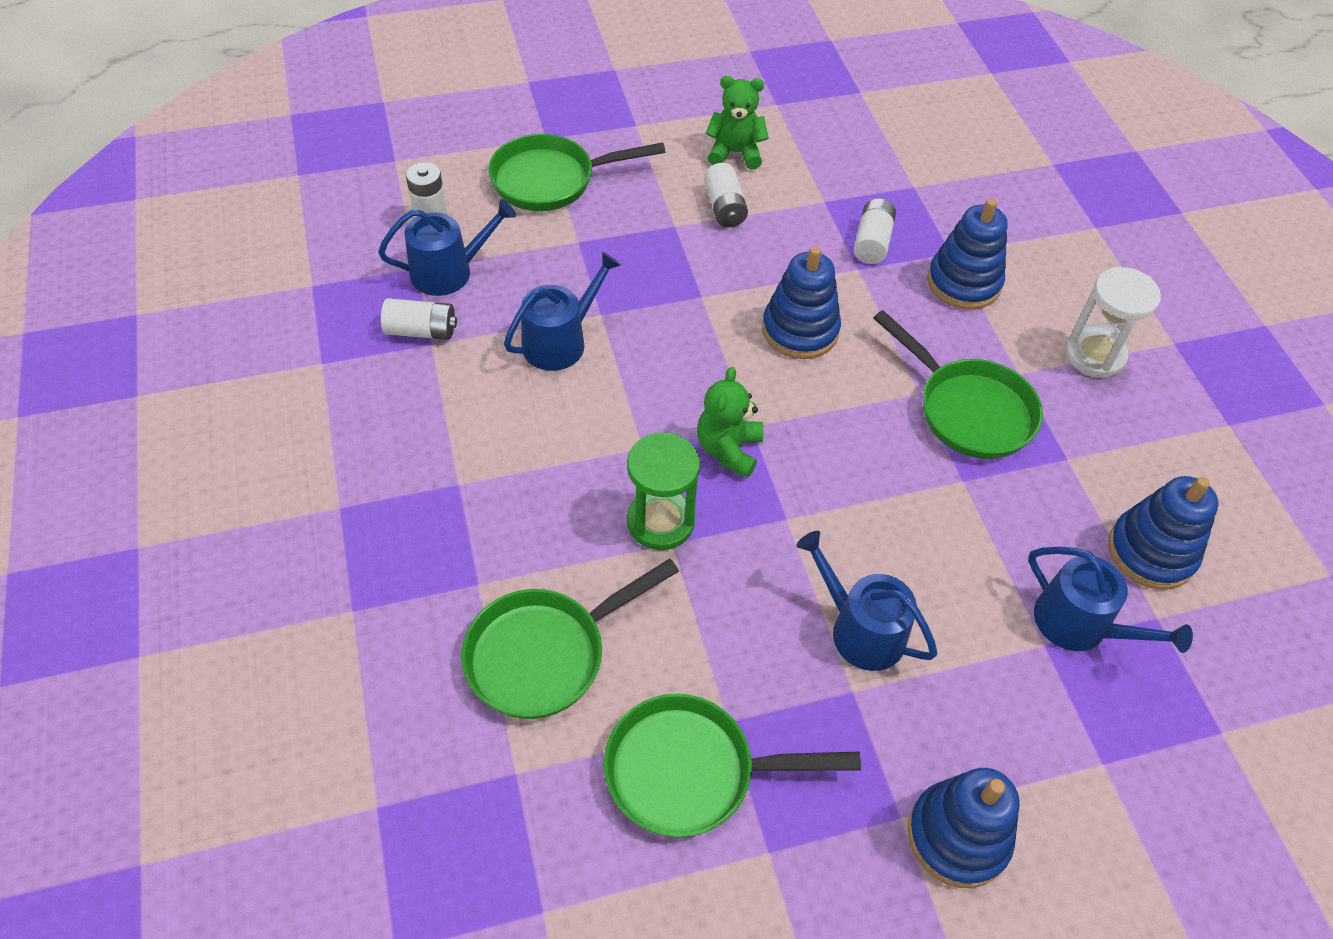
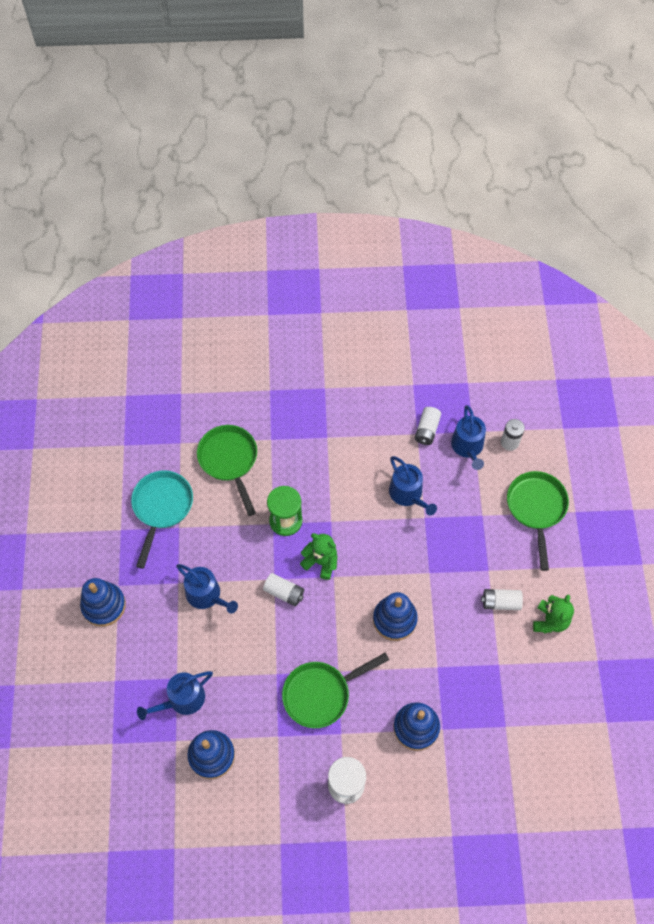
camera: 105 degrees right, 10 degrees up
green pan [604,693,861,837] -> turquoise pan [131,470,193,569]
blue watering can [796,531,937,671] -> blue watering can turned 75 degrees clockwise [176,564,238,614]
white battery [854,199,896,264] -> white battery moved to [263,573,304,606]

